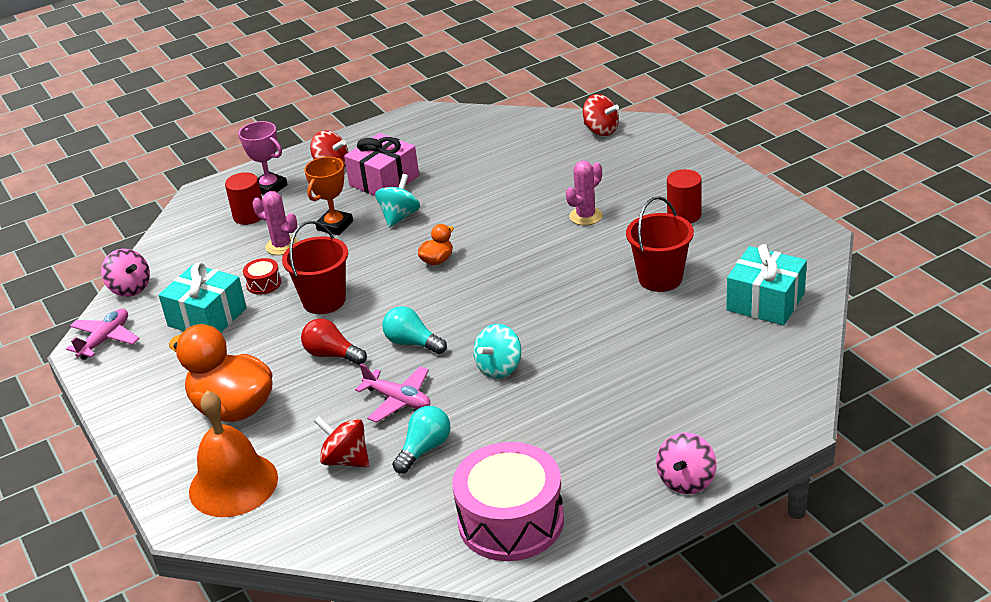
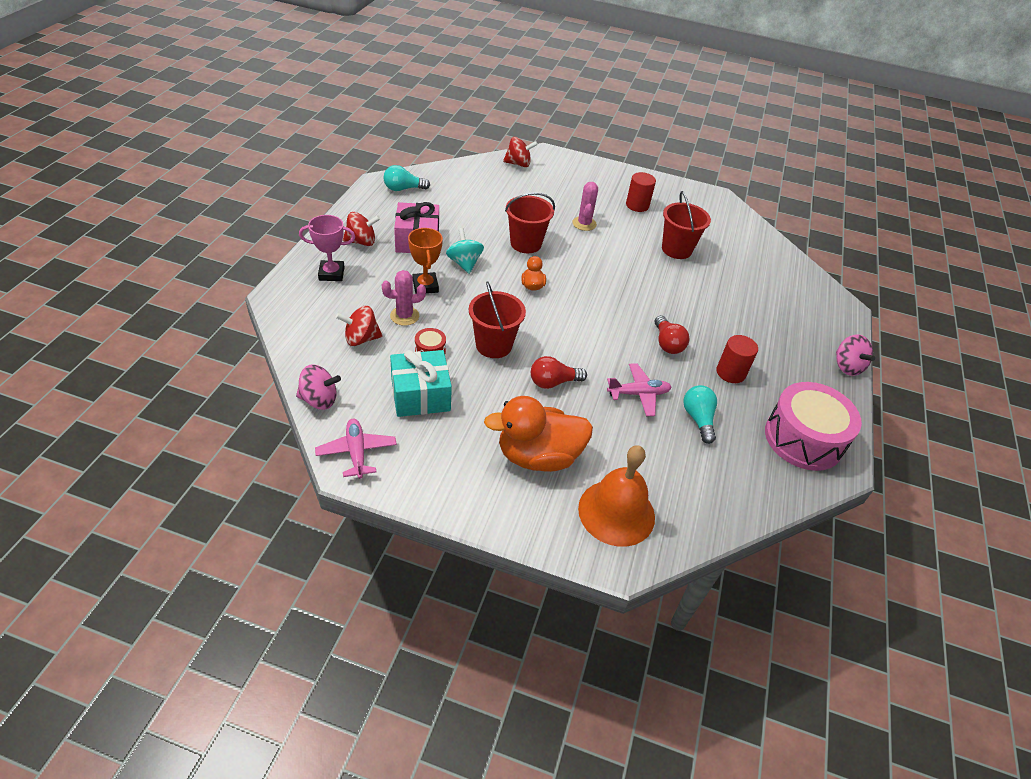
camera: 50 degrees left, 10 degrees up
red cylinder [225,172,262,225] -> red cylinder moved to [717,335,758,383]
red spinning top [314,416,369,468] -> red spinning top moved to [336,306,383,346]
turquoise light bulb [382,306,447,354] -> turquoise light bulb moved to [383,165,430,191]
turquoise spinning top [473,324,521,379] -> red light bulb [655,316,690,354]
turquoise gift [726,244,807,325] -> none
none -> red bucket [505,192,555,253]

